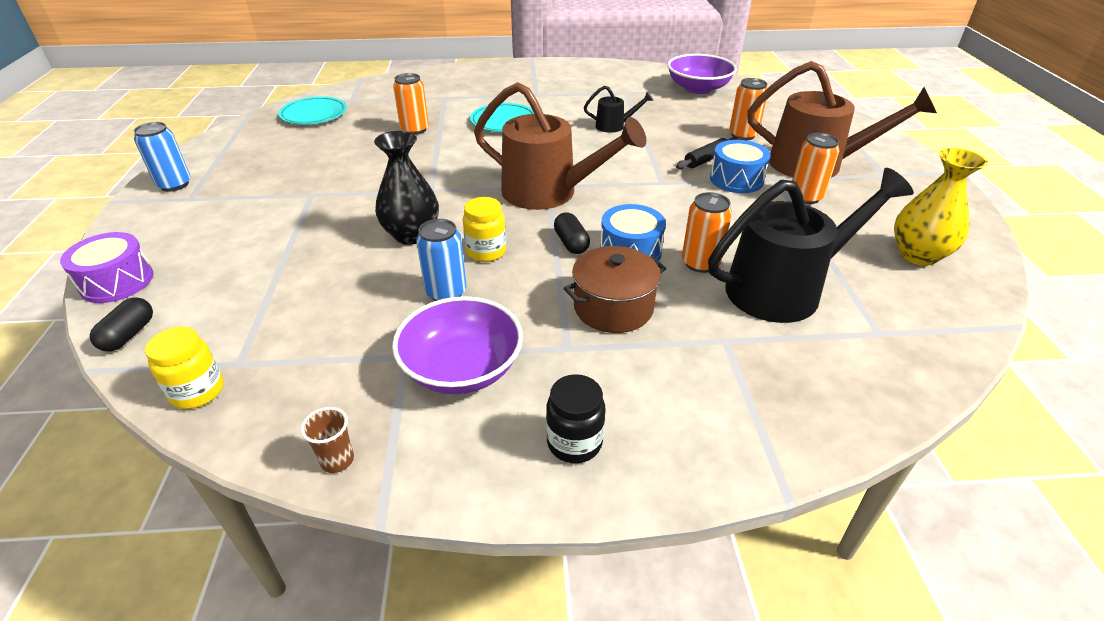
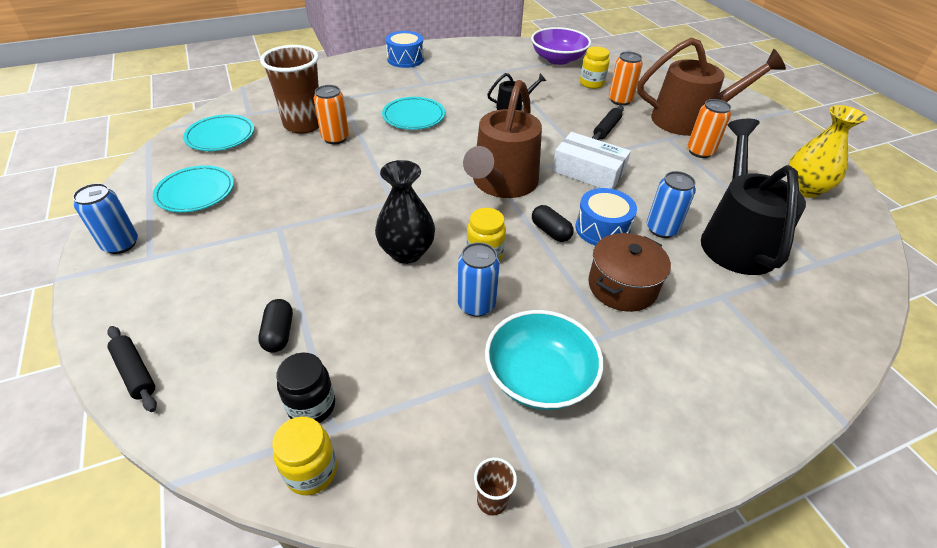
camera: 20 degrees left, 5 degrees up
purple drum [60,232,154,303] -> black rolling pin [107,326,157,412]
black capsule [90,297,153,351] -> black capsule moved to [258,299,293,353]
purple bowl [392,296,523,394] -> turquoise bowl [485,310,603,410]
brown watering can [474,82,646,210] -> brown watering can turned 105 degrees clockwise [463,80,542,198]
black jar [546,374,606,463] -> black jar moved to [276,353,335,423]
orange can [682,192,732,273] -> blue can [647,171,696,238]
black watering can [708,168,914,323] -> black watering can turned 45 degrees counterclockwise [701,119,806,275]
blue drum [710,140,771,193] -> blue drum moved to [386,31,424,68]
none -> turquoise plate [153,165,234,212]
none -> brown cup [260,45,319,134]
none -> white box [552,132,631,189]
none -> yellow jar [580,47,610,89]

